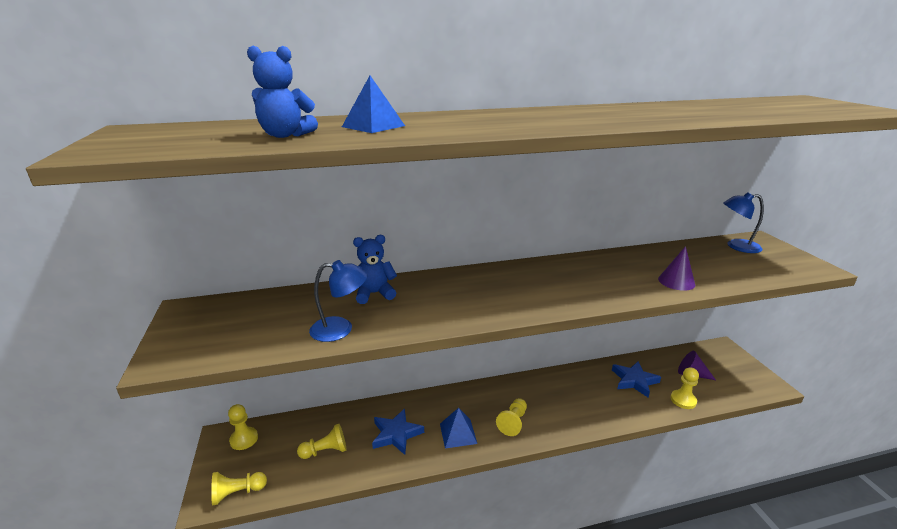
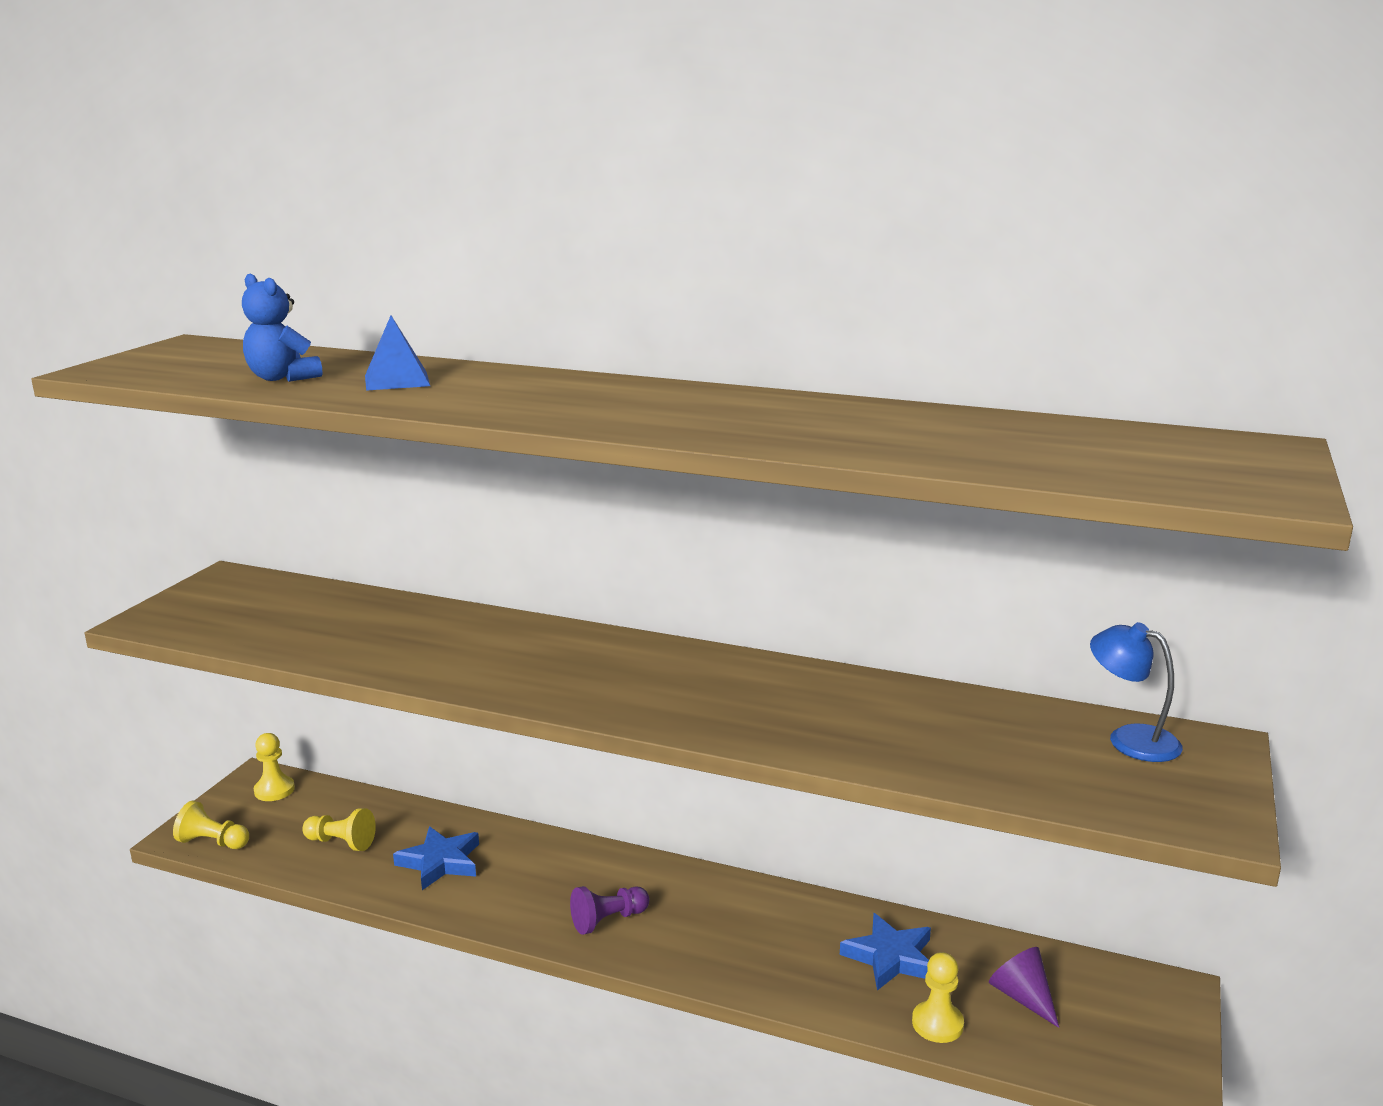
camera: 35 degrees right, 5 degrees down
blue lamp [309,260,368,342] -> none
blue teddy bear [353,235,397,304] -> none
blue pyramid [440,408,477,448] -> none
yellow pawn [496,398,527,436] -> purple pawn [570,886,649,935]
purple cone [658,246,696,291] -> none

